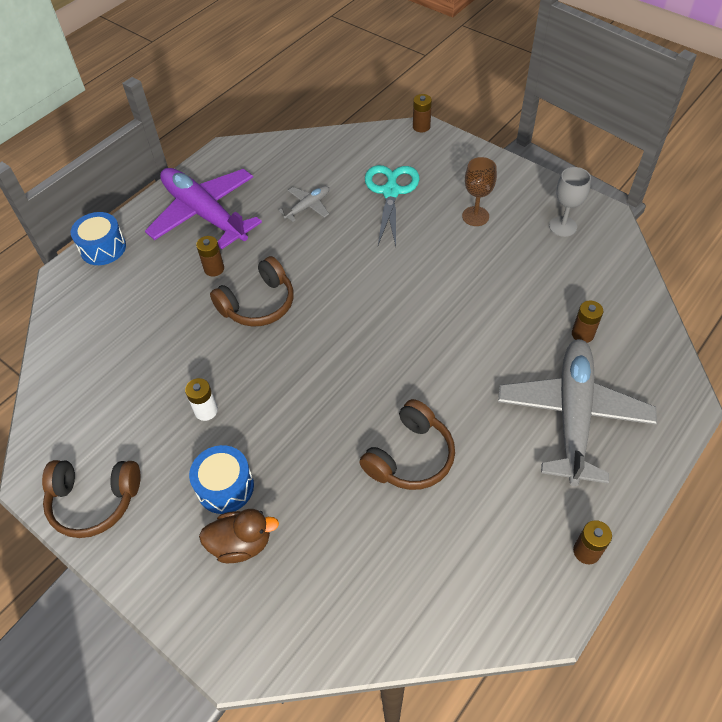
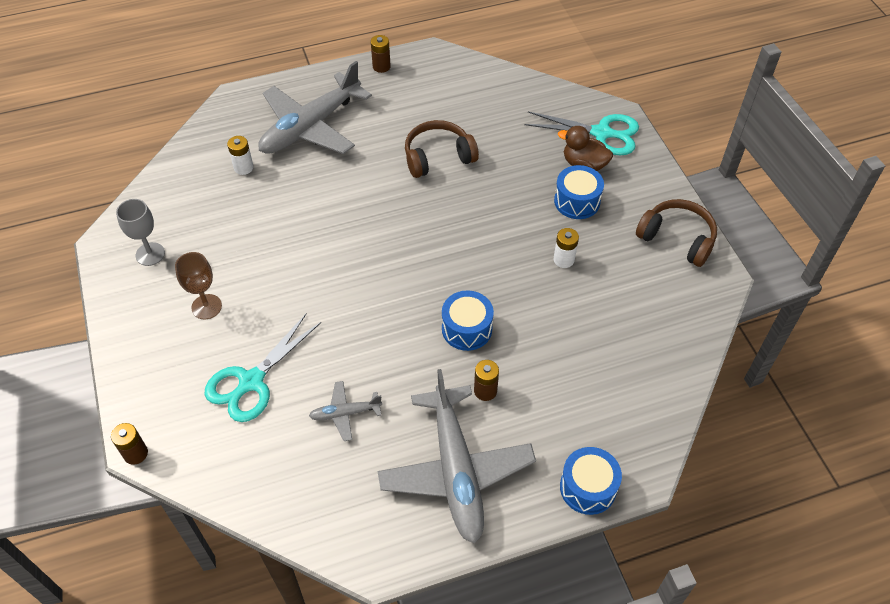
camera: 150 degrees left, 0 degrees up
purple plane [145,168,262,249] -> grey plane [378,369,536,544]
brown headphones [210,256,294,327] -> blue drum [442,290,494,351]
brown battery [572,301,604,343] -> white battery [227,136,254,175]
none -> turquoise scissors [524,111,639,155]

